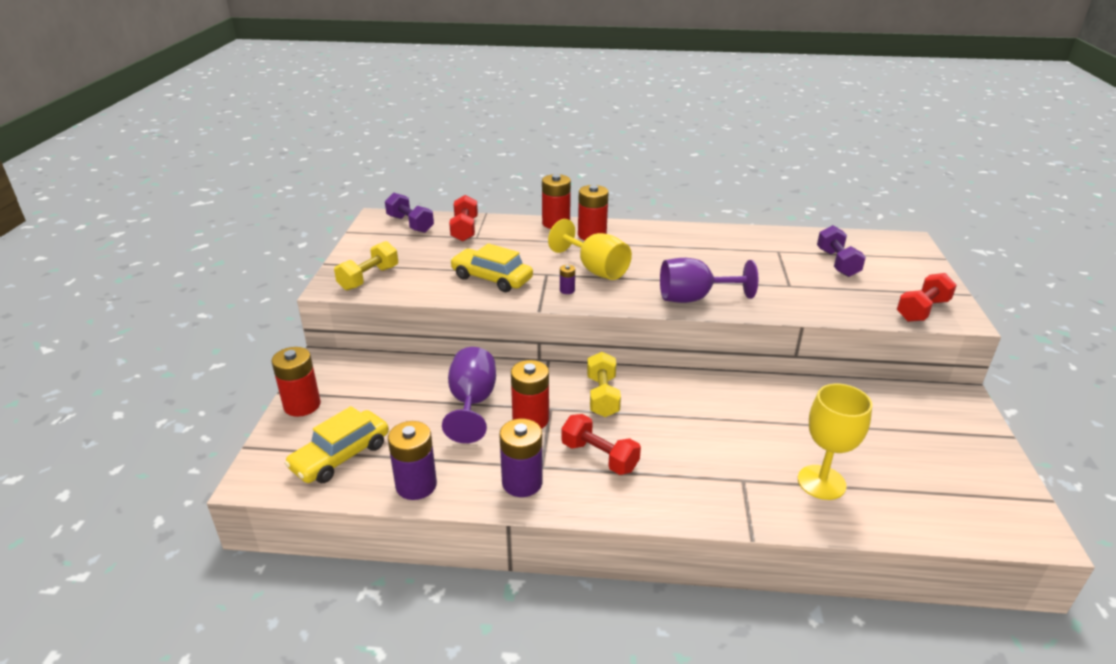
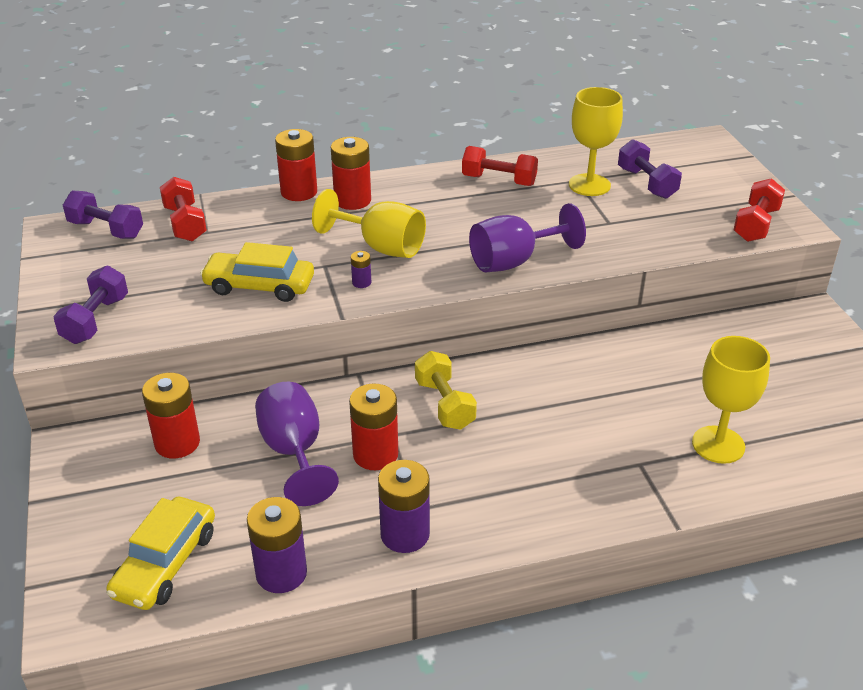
camera: 20 degrees left, 5 degrees up
red battery [272,347,321,417] -> red battery moved to [142,373,200,459]
yellow dumbbell [334,241,398,291] -> purple dumbbell [53,266,128,344]
red dumbbell [562,414,641,475] -> red dumbbell moved to [462,146,538,186]
none -> yellow goblet [569,87,623,196]

